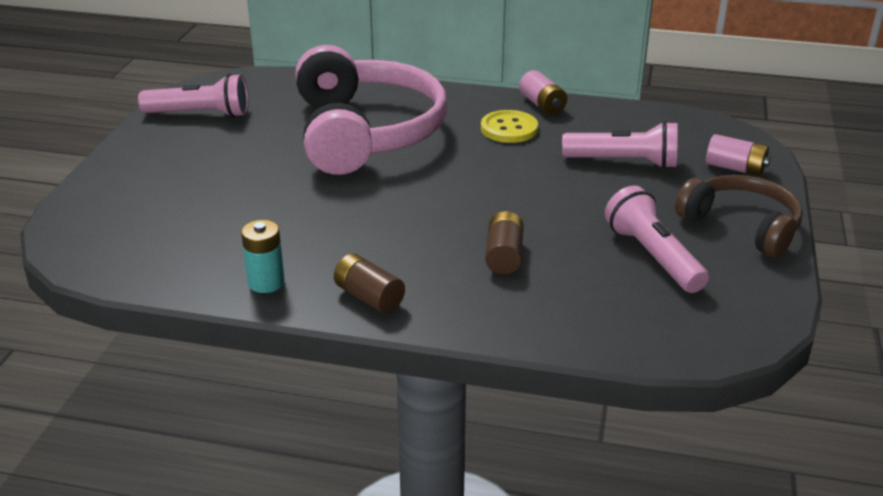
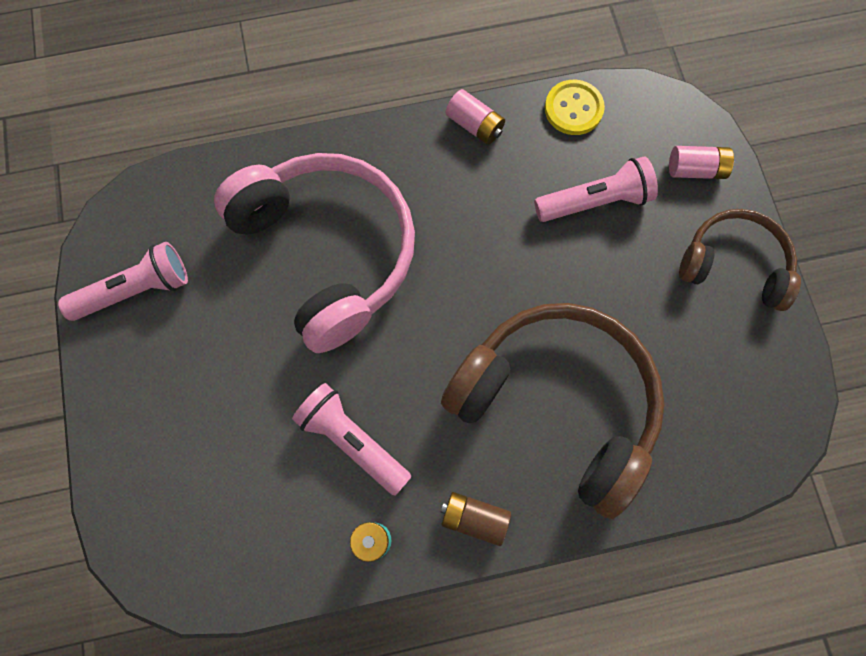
camera: 25 degrees left, 40 degrees up
yellow button [481,110,538,143] -> yellow button moved to [545,80,605,135]
brown battery [485,211,524,274] -> brown headphones [441,303,665,519]
pink flashlight [605,186,709,293] -> pink flashlight moved to [292,383,411,496]

